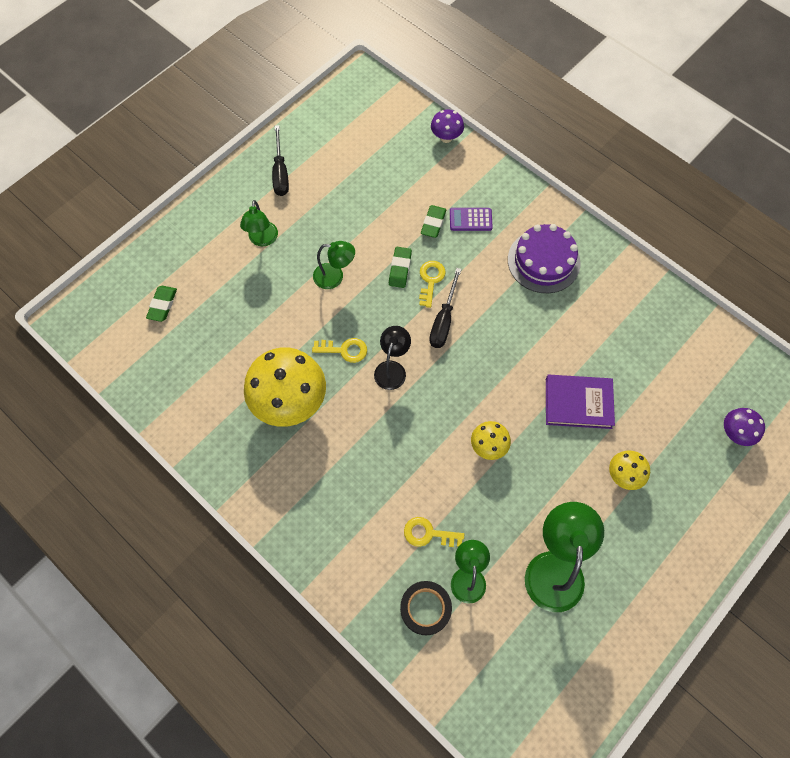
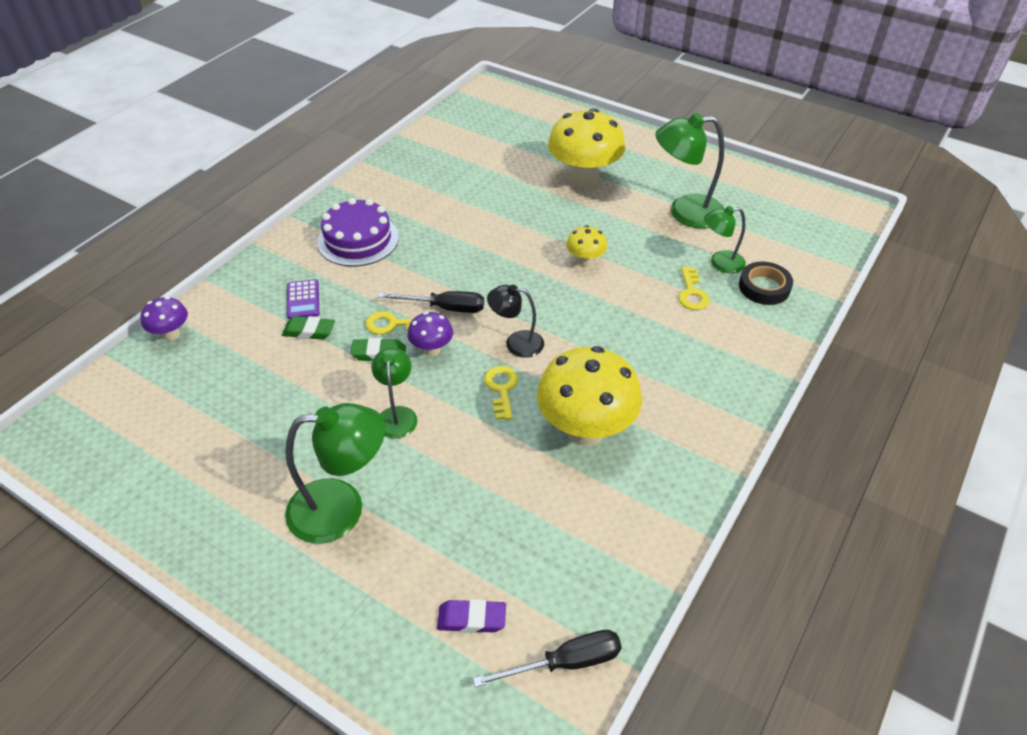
camera: 100 degrees left, 20 degrees down
green eraser [146,286,177,322] -> purple eraser [437,599,506,633]
green lamp [240,200,278,246] -> green lamp [285,403,385,544], size x1.69
black screwdriver [272,125,289,196] -> black screwdriver moved to [473,630,622,687]
purple book [546,375,615,429] -> none
yellow mushroom [609,450,650,490] -> yellow mushroom [548,108,625,188], size x2.06
purple mushroom [724,408,765,446] -> purple mushroom moved to [407,312,453,356]

